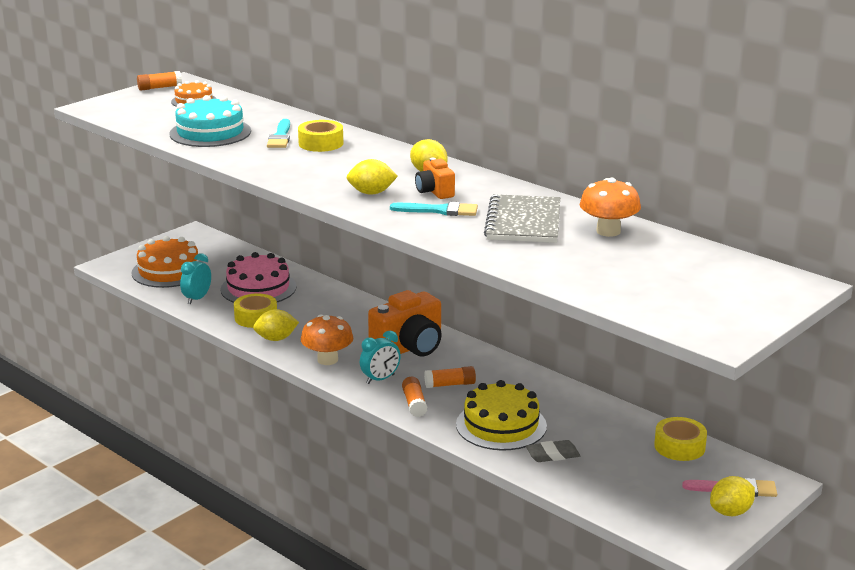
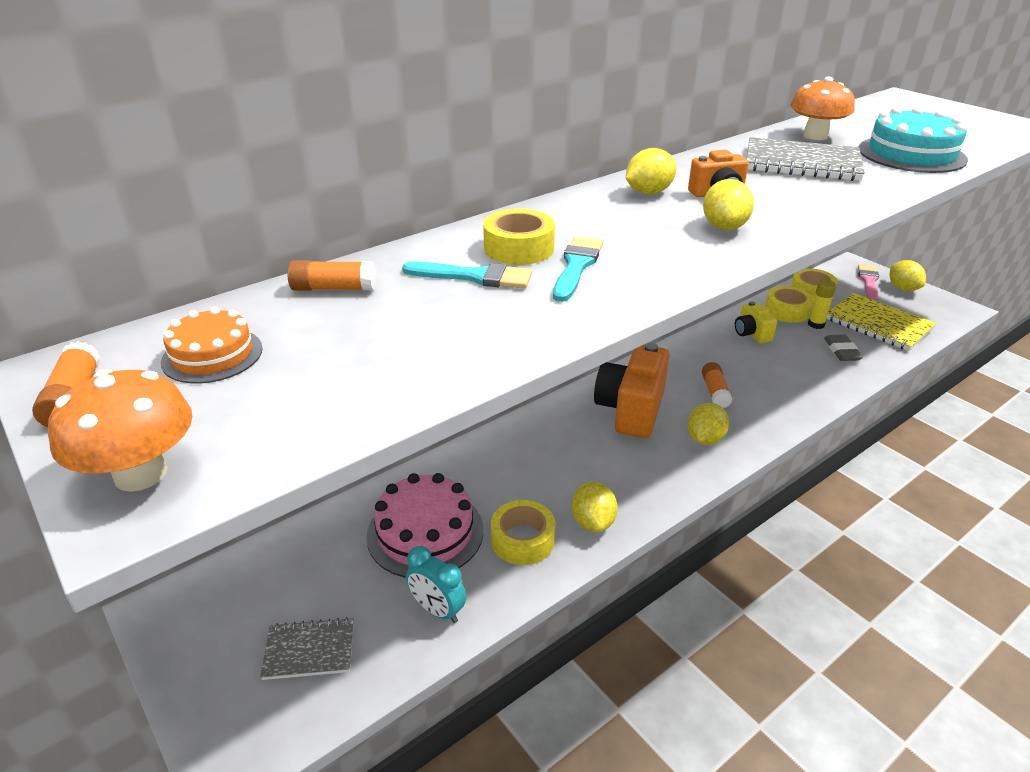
camera: 80 degrees left, 10 degrees up
orange cake [131,236,204,288] -> grey notebook [260,617,354,680]
turquoise cake [169,95,251,147] -> turquoise cake moved to [859,106,968,173]
orange mushroom [301,315,353,365] -> orange mushroom moved to [48,369,192,492]
turquoise clock [360,331,401,384] -> yellow lemon [688,403,729,445]
orange camera [368,290,442,357] -> orange camera turned 135 degrees counterclockwise [594,343,669,438]
turquoise brush [390,202,478,216] -> turquoise brush moved to [553,236,603,302]
orange glue stick [402,377,428,417] -> orange glue stick moved to [287,260,376,291]
yellow cake [456,380,547,450] -> none
none -> yellow camera [735,301,777,343]
none -> yellow tape [765,286,813,323]
none -> yellow glue stick [808,280,836,329]
none -> yellow notebook [827,293,936,351]

